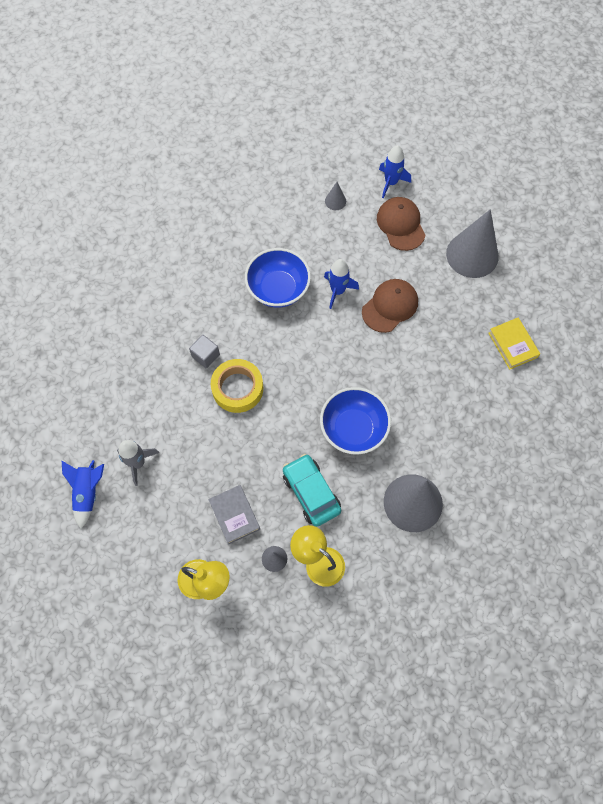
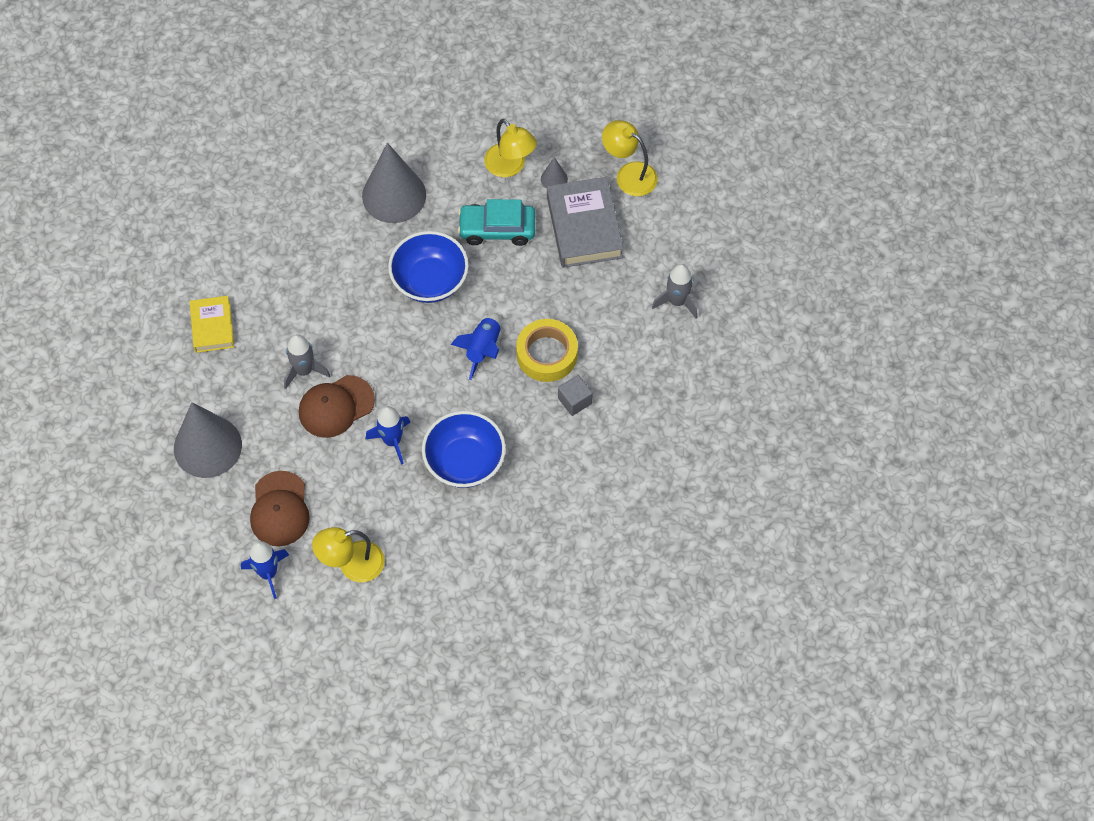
camera: 165 degrees left, 5 degrees down
blue rocket [62,460,104,529] -> blue rocket moved to [451,313,501,380]
grey book [208,485,260,545] -> grey book [547,177,624,268], size x1.63
turquoise car [283,454,341,527] -> turquoise car turned 105 degrees clockwise [458,199,535,246]
grey cone [325,182,346,210] -> yellow lamp [312,527,385,582]
none -> grey rocket [284,334,331,389]

